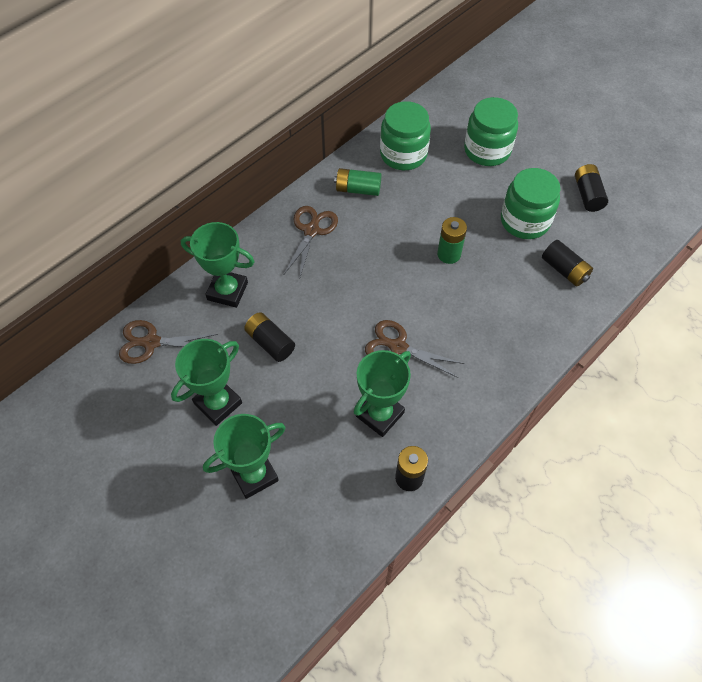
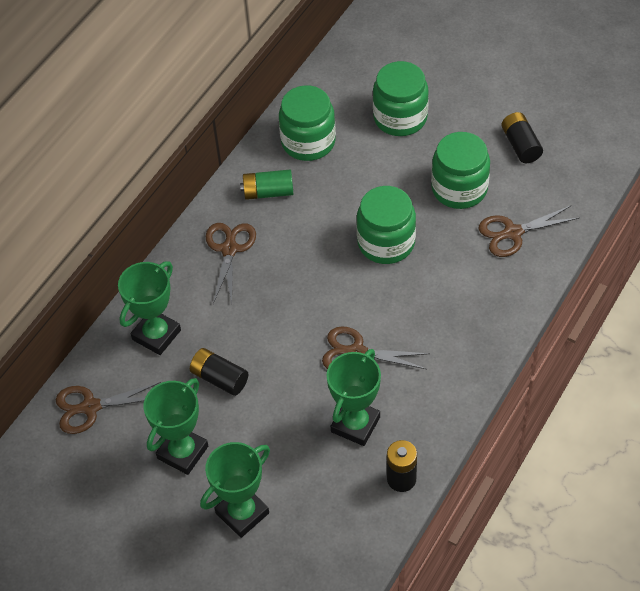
camera: 10 degrees left, 5 degrees down
green trophy [181,222,255,308] -> green trophy turned 60 degrees counterclockwise [118,261,181,355]
green battery [437,217,467,264] -> green jar [357,186,416,264]
black battery [542,240,593,287] -> brown scissors [479,205,579,257]

